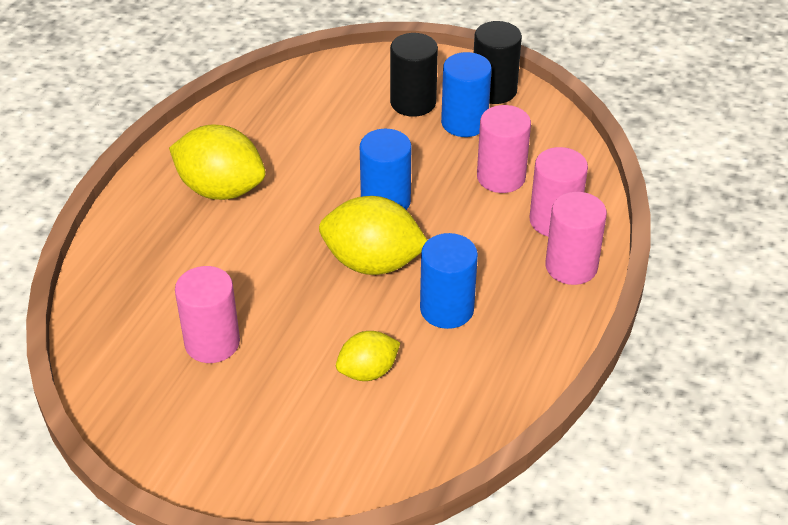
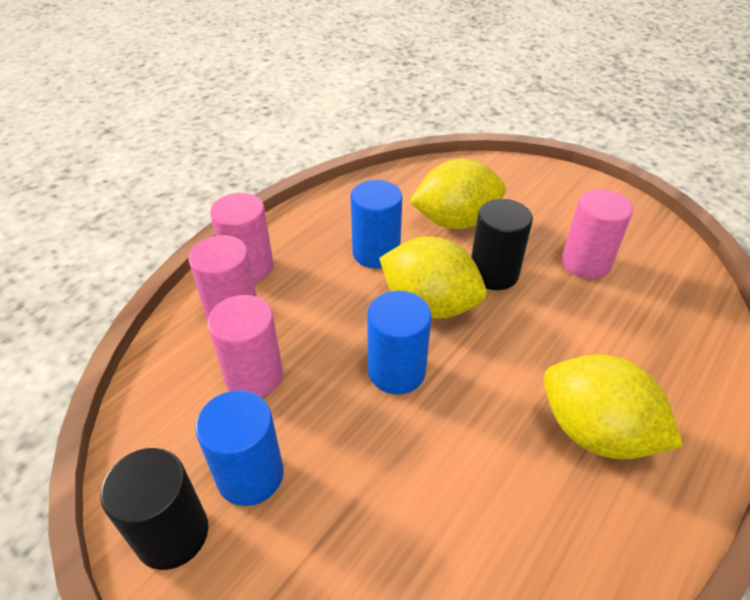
camera: 165 degrees left, 0 degrees up
yellow lemon [336,331,400,381] -> yellow lemon [409,159,506,229], size x1.71
black cylinder [390,33,438,117] -> black cylinder moved to [471,199,533,290]

